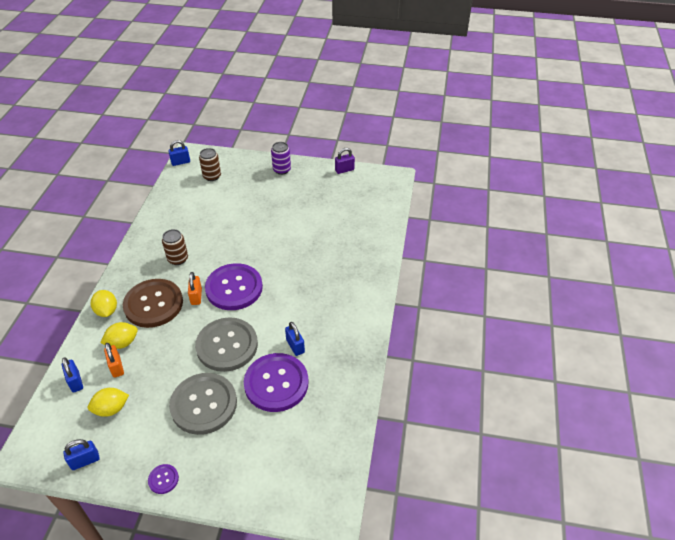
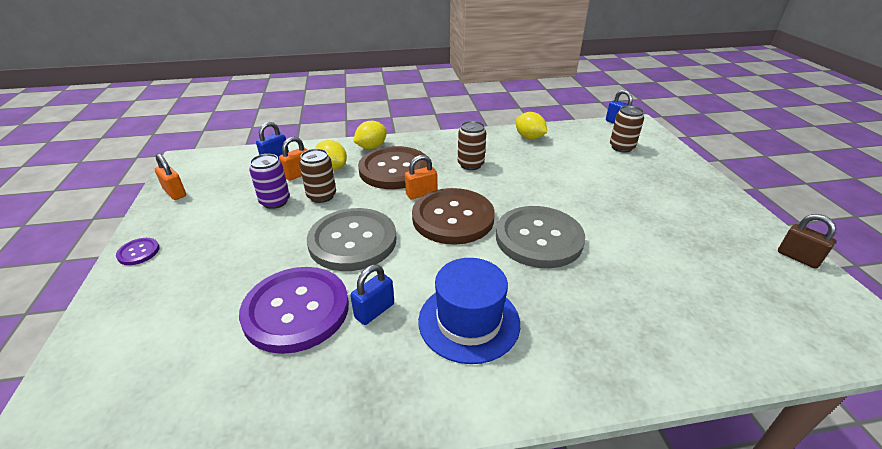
camera: 70 degrees right, 10 degrees down
blue padlock [63,439,100,470] -> orange padlock [155,154,186,200]
yellow lemon [88,388,129,417] -> yellow lemon moved to [516,112,547,139]
grey button [169,373,237,435] -> grey button moved to [496,206,585,268]
purple button [205,263,263,310] -> brown button [412,188,495,245]
purple can [271,142,291,175] -> purple can moved to [249,154,290,209]
purple padlock [335,148,355,174] -> brown padlock [778,214,836,269]
none -> brown can [299,149,336,203]
none -> blue hat [418,258,520,364]

